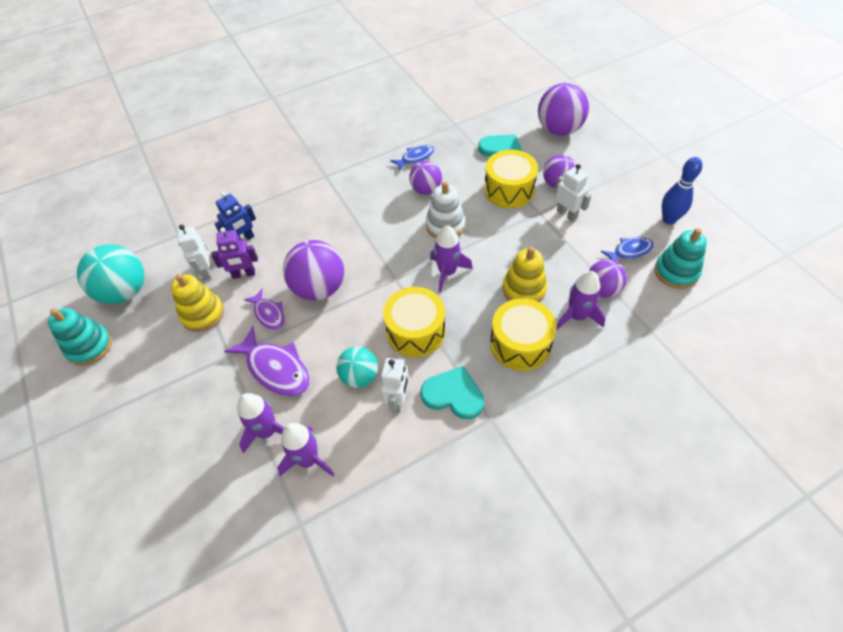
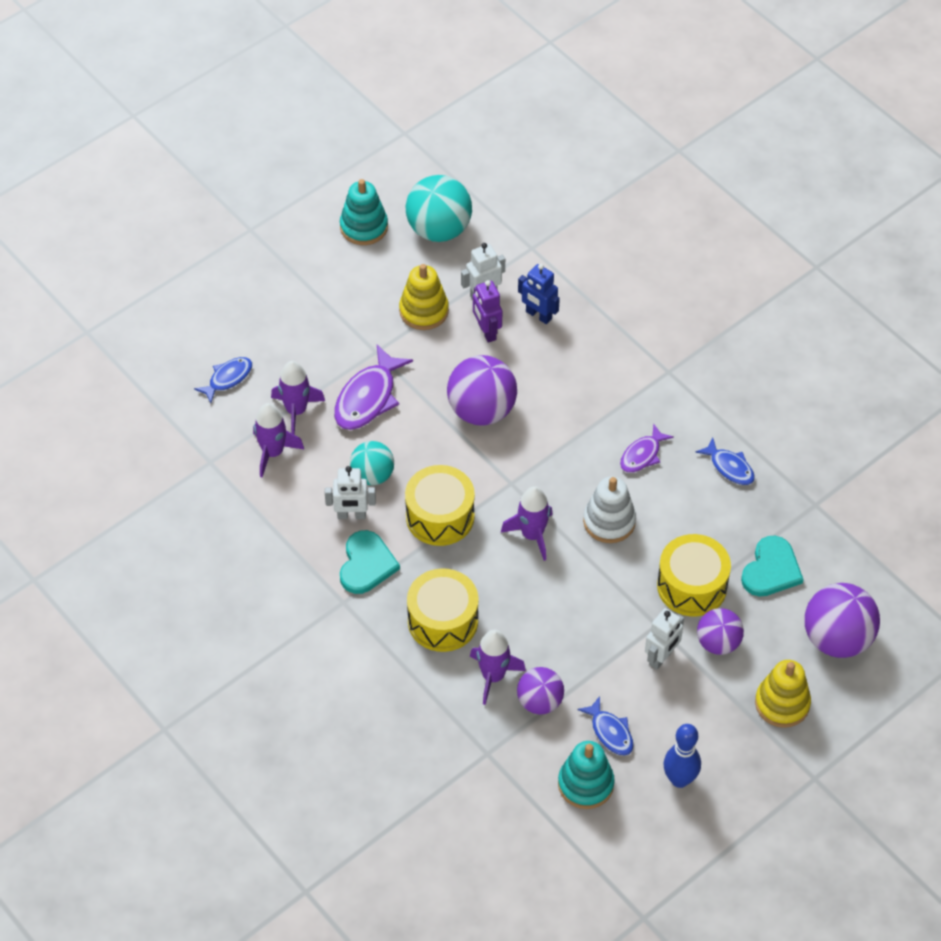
camera: 75 degrees right, 0 degrees up
purple fish [244,289,285,330] -> purple fish moved to [620,423,674,473]
purple ball [409,161,442,195] -> none
yellow stacking toy [503,247,547,302] -> yellow stacking toy moved to [755,660,811,728]
none -> blue fish [194,357,252,403]

